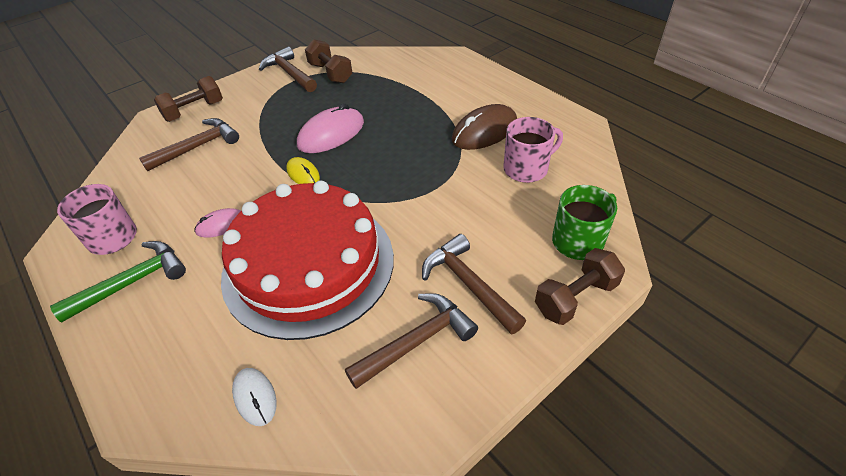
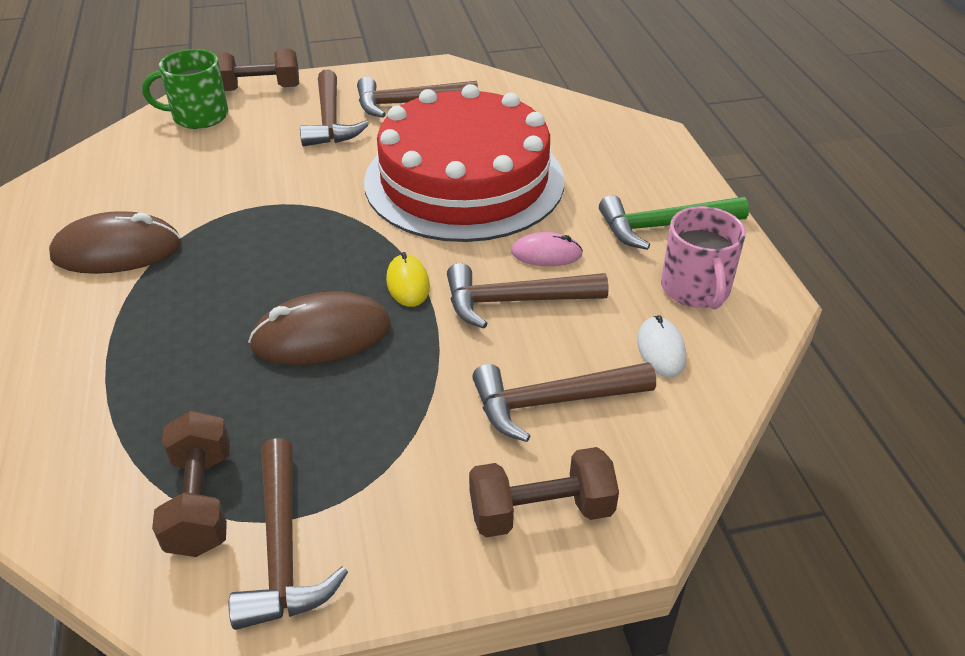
camera: 155 degrees left, 5 degrees down
white mouse [232,368,277,426] -> white mouse moved to [637,315,686,378]
pink mouse [297,104,364,153] -> brown mouse [248,291,391,365]
pink mug [503,117,563,183] -> none
none -> brown hammer [447,263,609,329]

